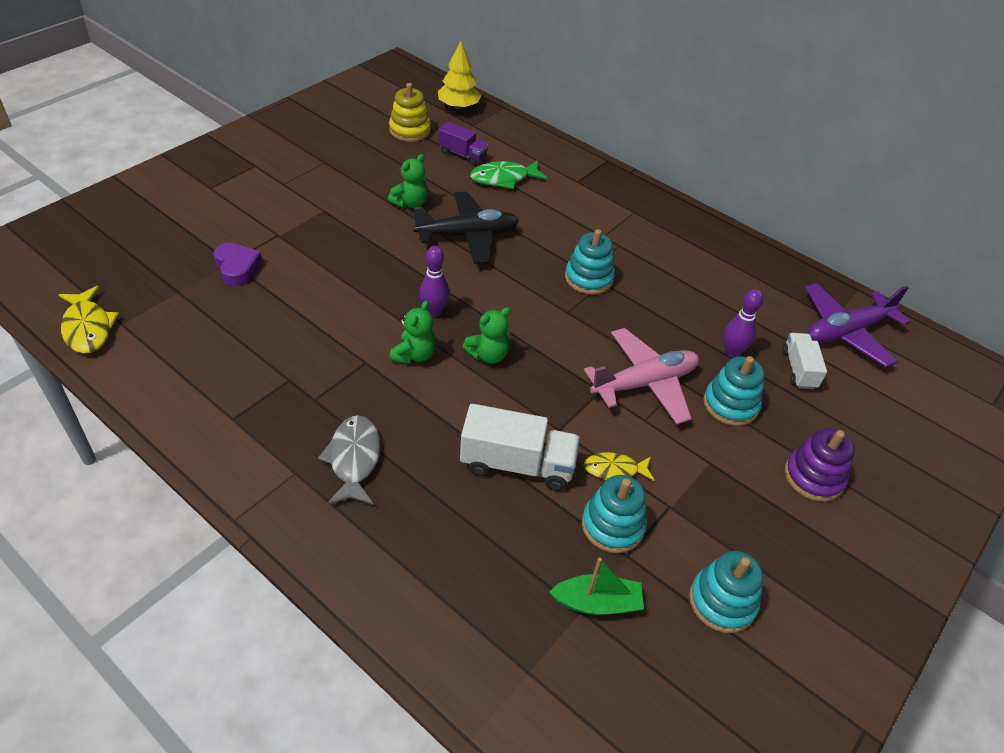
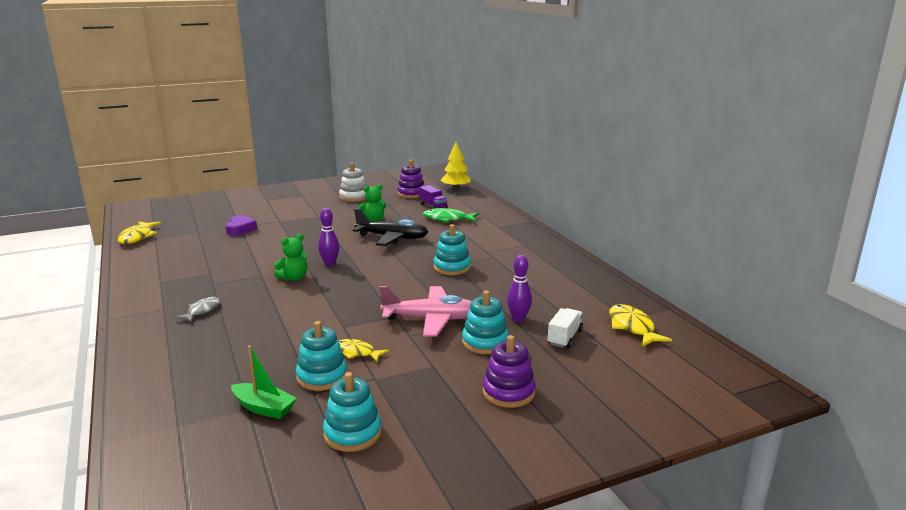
camera: 30 degrees right, 25 degrees down
grey fish [318,415,380,505] -> grey fish [175,296,220,322], size x0.67
yellow stacking toy [389,83,431,142] -> purple stacking toy [397,160,425,198]
white truck [460,404,580,491] -> none
green teddy bear [462,307,511,364] -> none
purple plane [805,283,910,367] -> yellow fish [609,304,672,347]
none -> white stacking toy [339,163,366,202]

